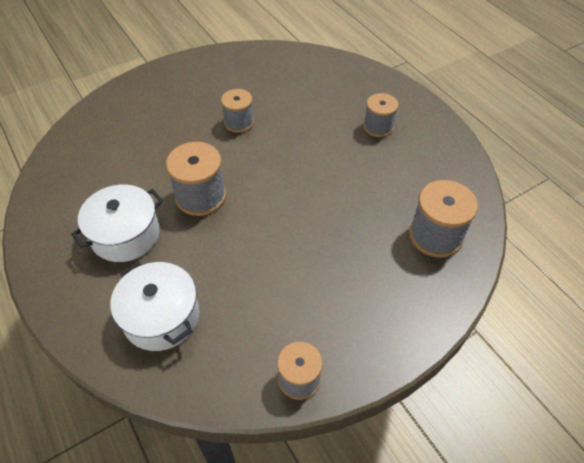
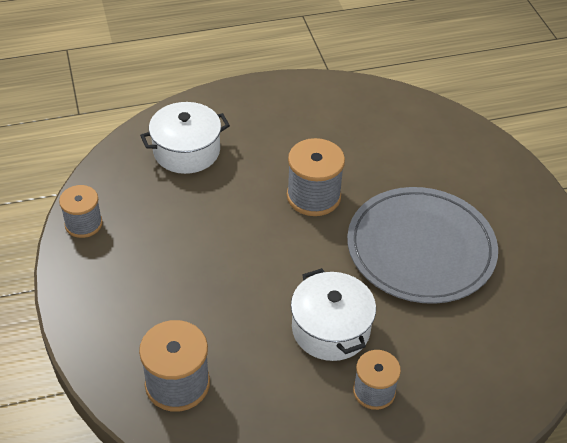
camera: 105 degrees right, 5 degrees down
white pot [71,185,163,262] -> white pot moved to [291,268,376,361]
grey spool [221,89,254,133] -> grey plate [347,187,498,304]

